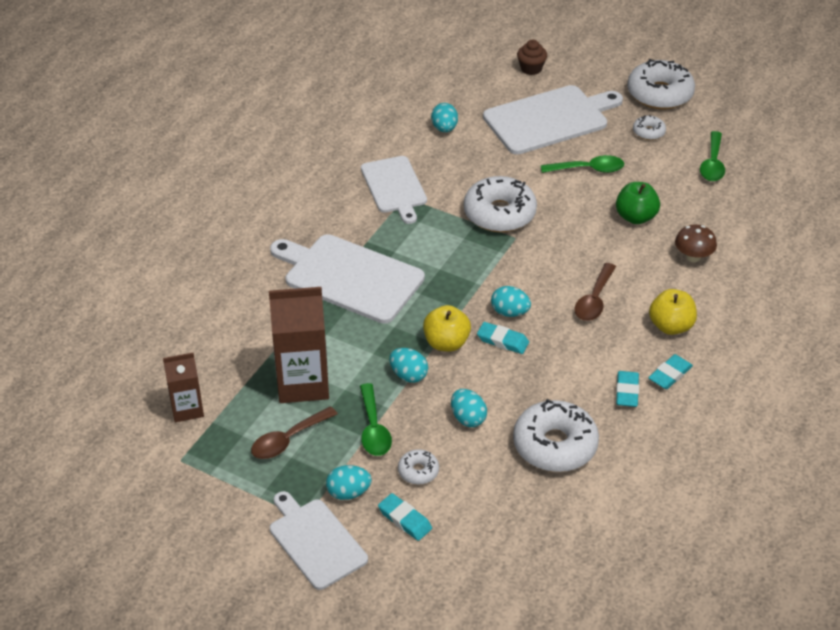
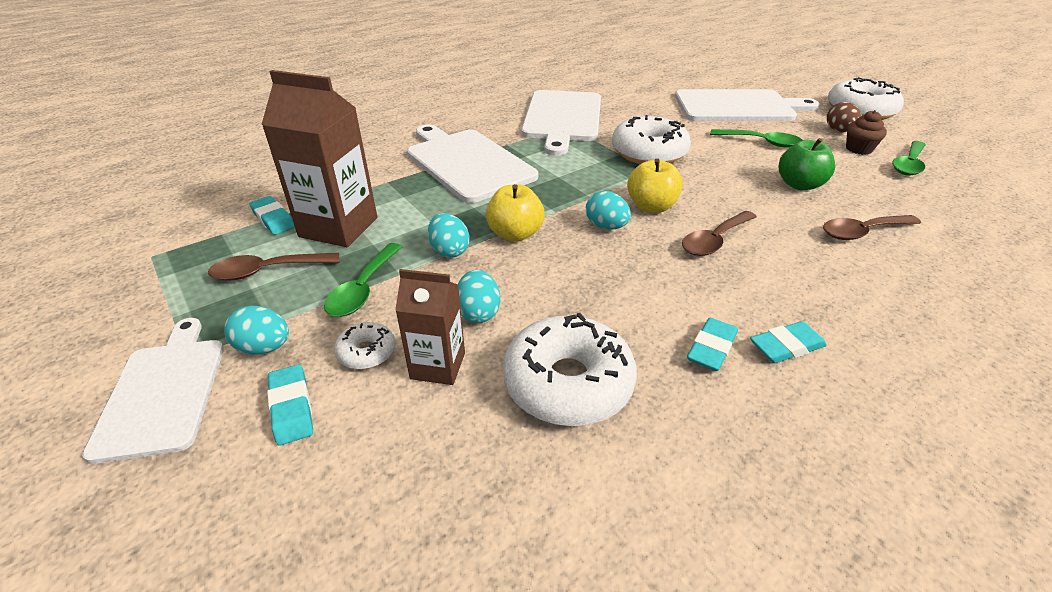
camera: 25 degrees right, 5 degrees down
brown carton [163,353,204,422] -> brown carton moved to [395,269,465,385]
white cutting board [361,156,427,224] -> white cutting board [521,90,601,156], size x1.52
turquoise egg [431,103,458,132] -> none
turquoise eraser [477,322,529,354] -> turquoise eraser moved to [249,196,295,235]
brown cupcake [517,40,547,75] -> brown cupcake moved to [846,110,887,155]
white donut [633,115,666,140] -> brown egg [827,102,862,132]
yellow apple [649,289,697,335] -> yellow apple moved to [627,158,683,213]
brown mushroom [675,225,717,262] -> brown spoon [823,215,921,240]

